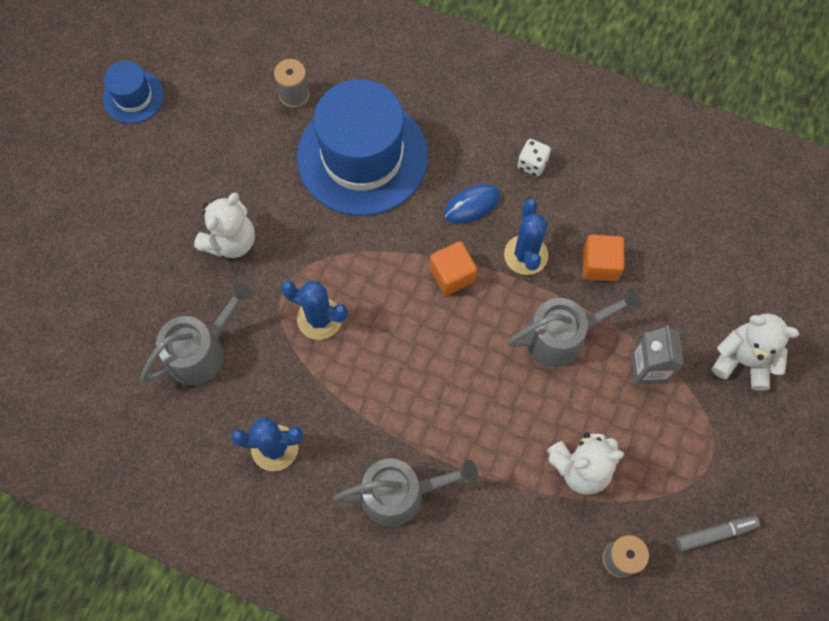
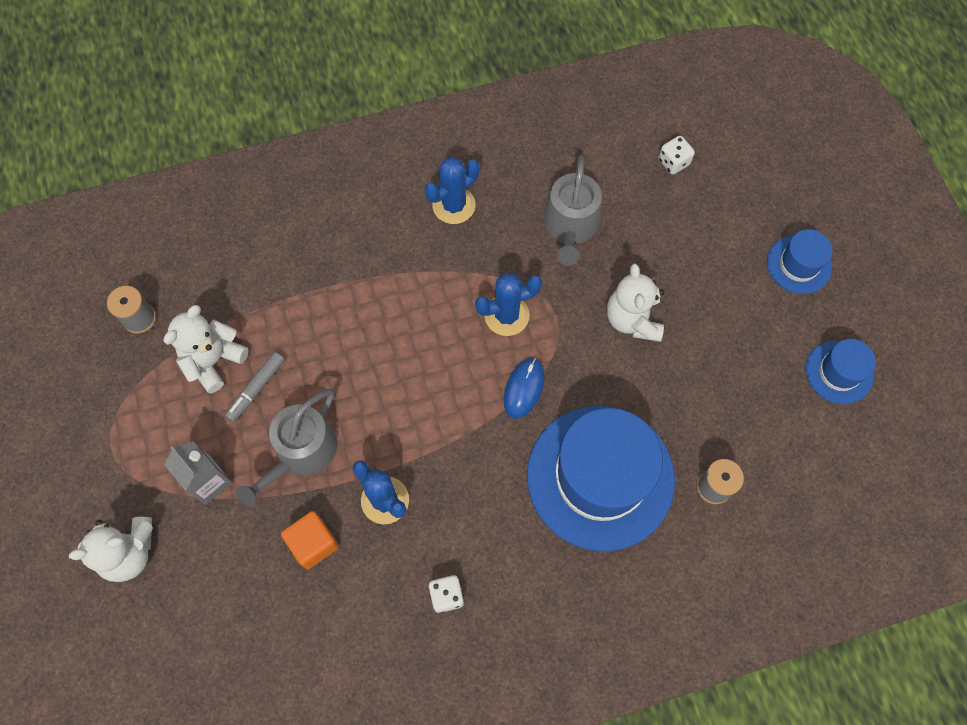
camera: 140 degrees right, 0 degrees up
grey watering can [333,458,478,527] -> none
orange cube [430,241,477,296] -> none
blue mouse [444,184,500,224] -> blue mouse moved to [504,358,544,419]
grey marker [676,516,760,552] -> grey marker moved to [225,352,285,422]
none -> white dice [658,136,695,175]
none -> blue hat [767,229,833,294]

